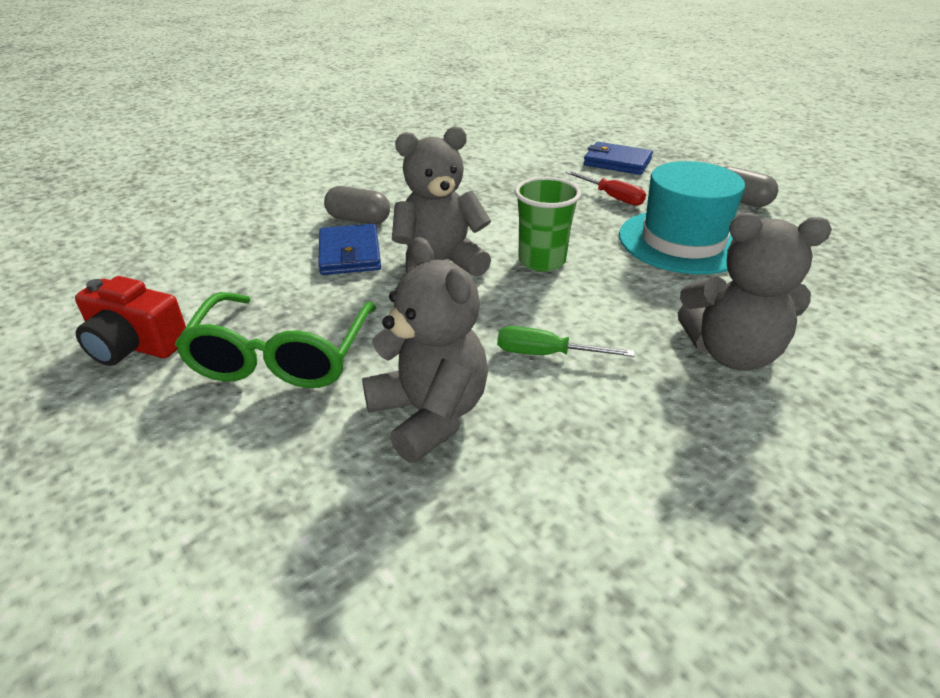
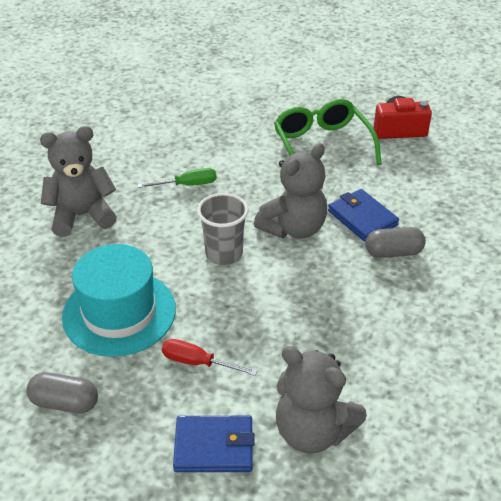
camera: 155 degrees right, 5 degrees up
grey teddy bear [362,237,488,463] -> grey teddy bear moved to [276,346,367,454]
green cup [515,177,581,271] -> grey cup [197,193,248,265]

